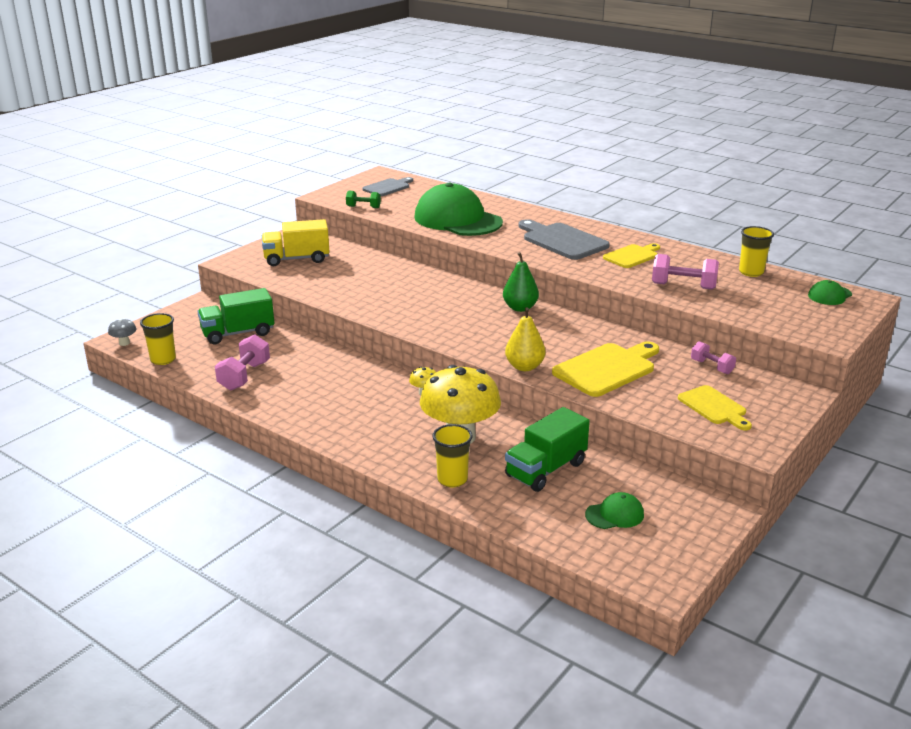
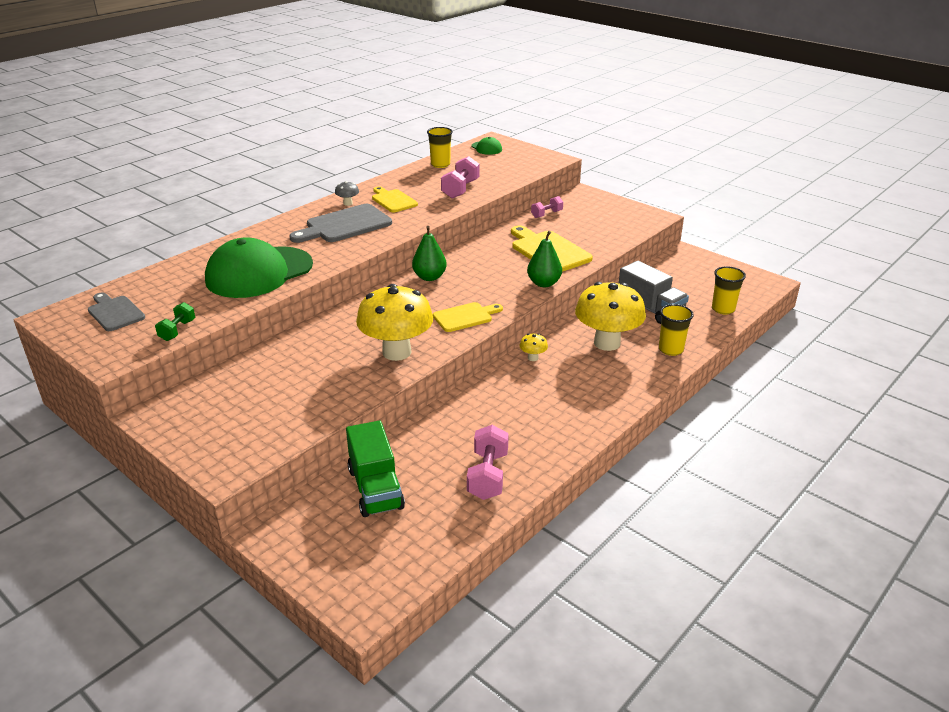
camera: 85 degrees left, 5 degrees up
grey mushroom [108,318,137,346] -> grey mushroom moved to [335,181,359,206]
yellow cup [140,313,176,365] -> yellow cup moved to [712,266,746,315]
pink dumbbell [215,334,270,391] -> pink dumbbell turned 75 degrees clockwise [467,425,509,500]
yellow truck [262,219,330,266] -> none
yellow pear [505,307,545,371] -> green pear [527,231,562,287]
green truck [505,407,590,492] -> grey truck [619,261,689,324]
green cap [585,492,644,529] -> none
yellow cutting board [678,385,752,430] -> yellow cutting board moved to [433,302,503,332]
none -> yellow mushroom [356,284,433,361]

